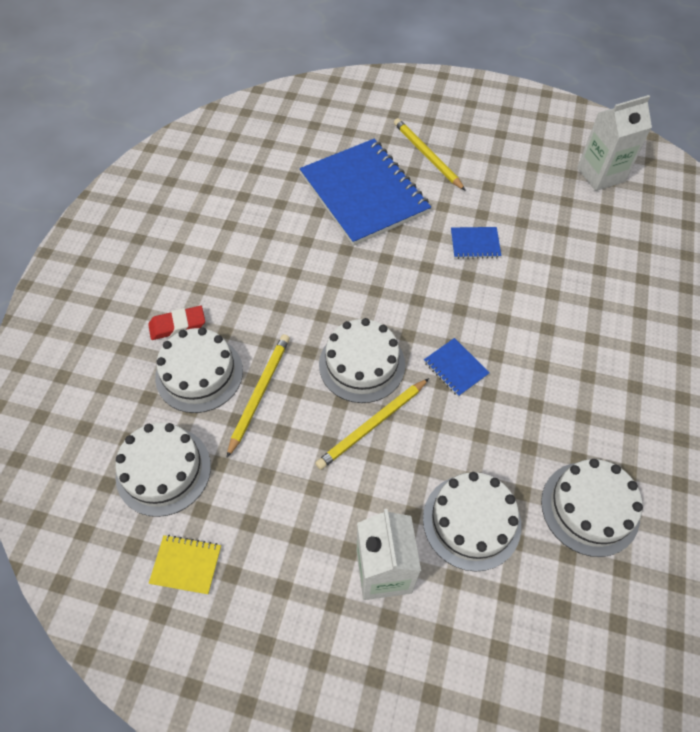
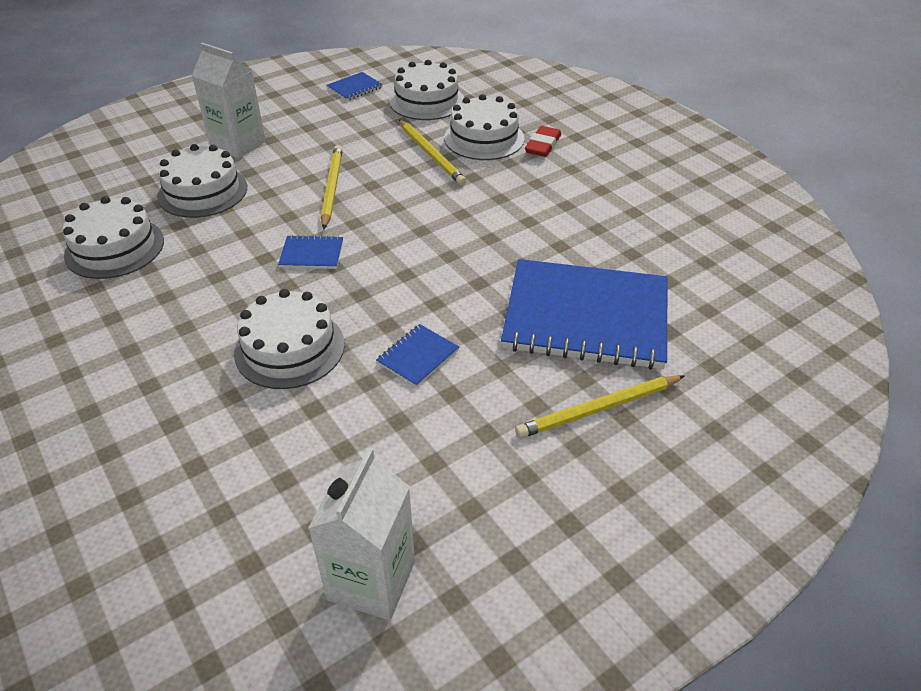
camera: 130 degrees right, 15 degrees down
yellow notebook [149,535,221,595] -> blue notebook [327,72,383,101]
white cake [319,318,405,403] -> white cake moved to [234,289,345,389]
yellow pencil [394,118,466,191] -> yellow pencil turned 150 degrees clockwise [515,375,684,438]

